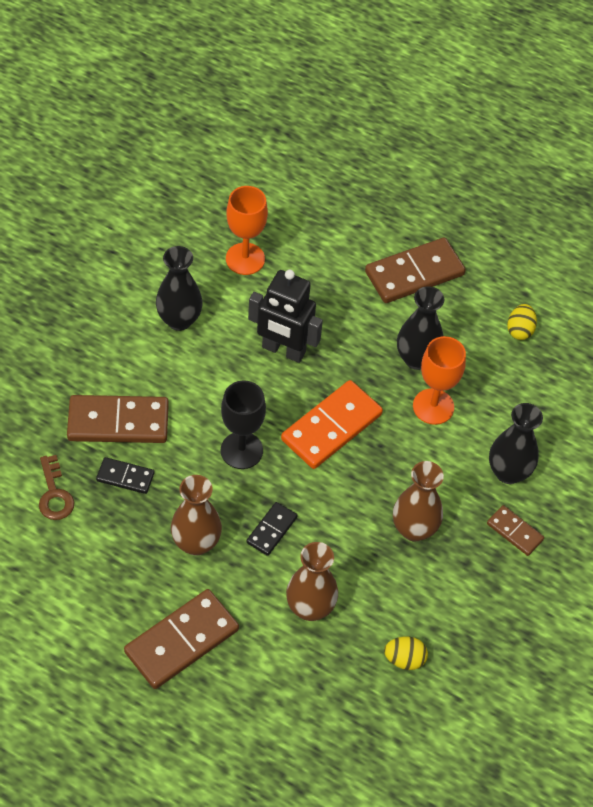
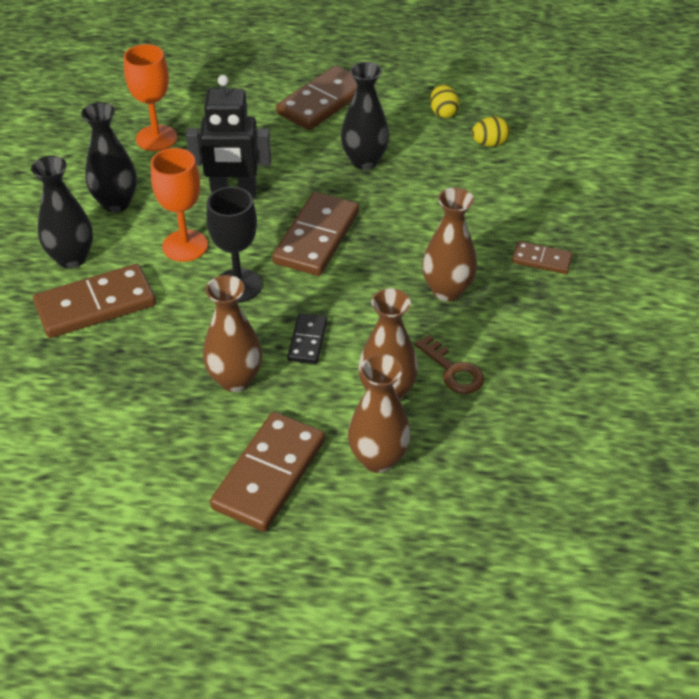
camera: 20 degrees left, 10 degrees down
brown key [39,455,75,520] -> brown key moved to [415,335,484,394]
black domino [96,457,154,494] -> none
orange domino [281,380,383,469] -> brown domino [272,192,359,276]
yellow egg [384,636,428,670] -> yellow egg moved to [472,116,510,147]
orange goblet [413,336,466,425] -> orange goblet moved to [151,148,208,262]
black vase [489,403,543,484] -> black vase moved to [31,156,93,268]
none -> brown vase [348,354,411,473]

